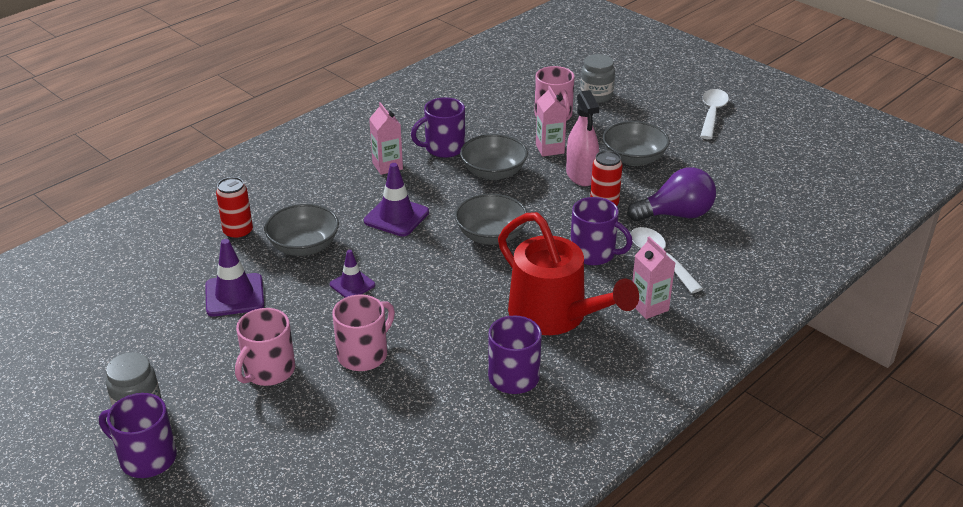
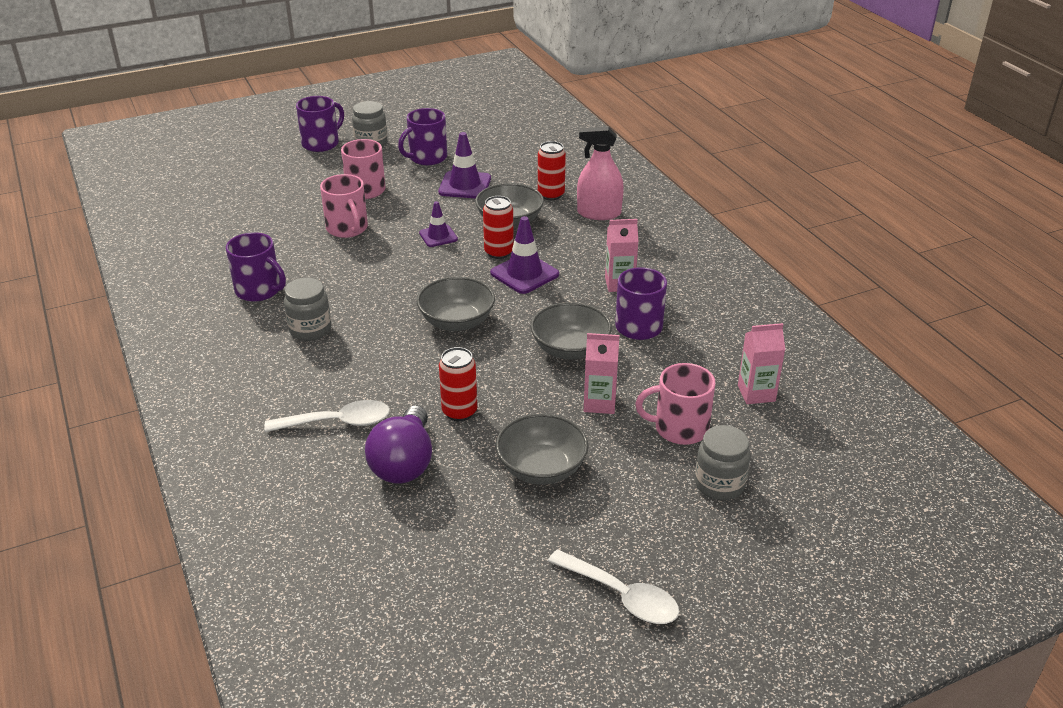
camera: 110 degrees right, 0 degrees up
red watering can [498,212,639,335] -> grey jar [284,278,331,341]
pink spray bottle [566,90,599,186] -> pink spray bottle moved to [577,126,624,220]
purple mug [570,197,633,265] -> purple mug moved to [398,108,447,165]
pink carton [632,237,675,319] -> pink carton moved to [738,323,785,404]
none -> red can [483,196,514,259]

